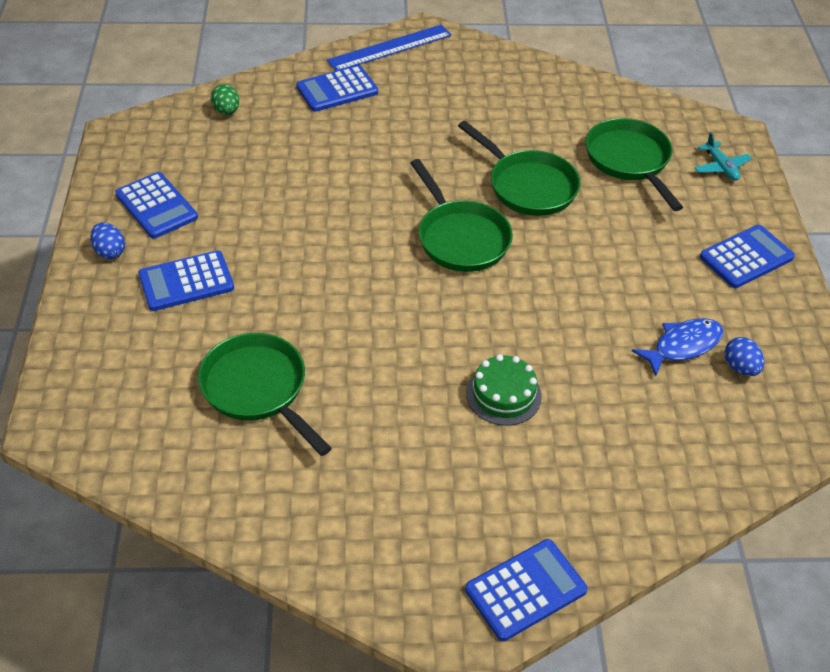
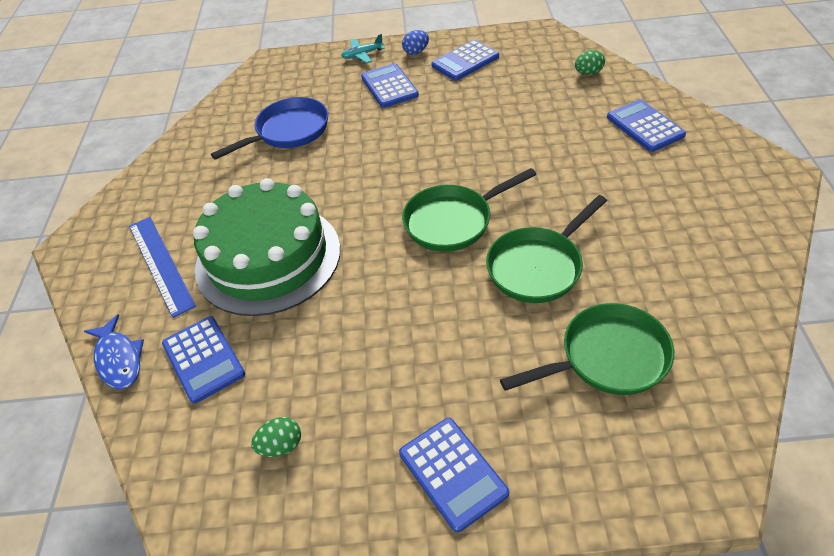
camera: 95 degrees right, 0 degrees up
green pan [198,333,332,456] -> blue pan [211,97,328,160]
blue ruler [327,25,452,71] -> blue ruler moved to [129,217,196,318]
blue calculator [465,539,588,641] -> blue calculator moved to [162,316,245,404]
green cake [466,354,542,426] -> green cake [193,178,340,316], size x2.29
blue fish [632,318,723,376] -> blue fish moved to [84,314,144,389]
turquoise plane [694,132,752,181] -> turquoise plane moved to [341,34,385,63]
blue egg [724,337,764,376] -> green egg [251,417,301,457]

